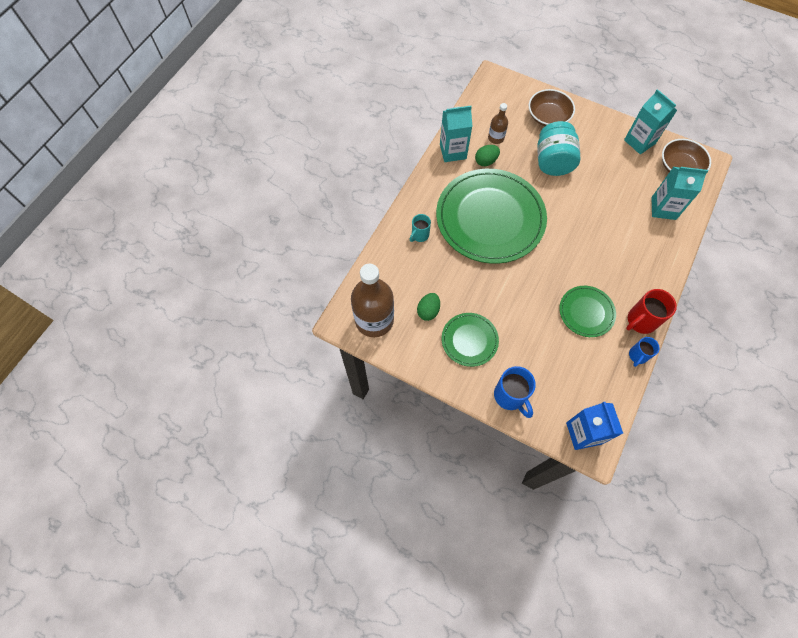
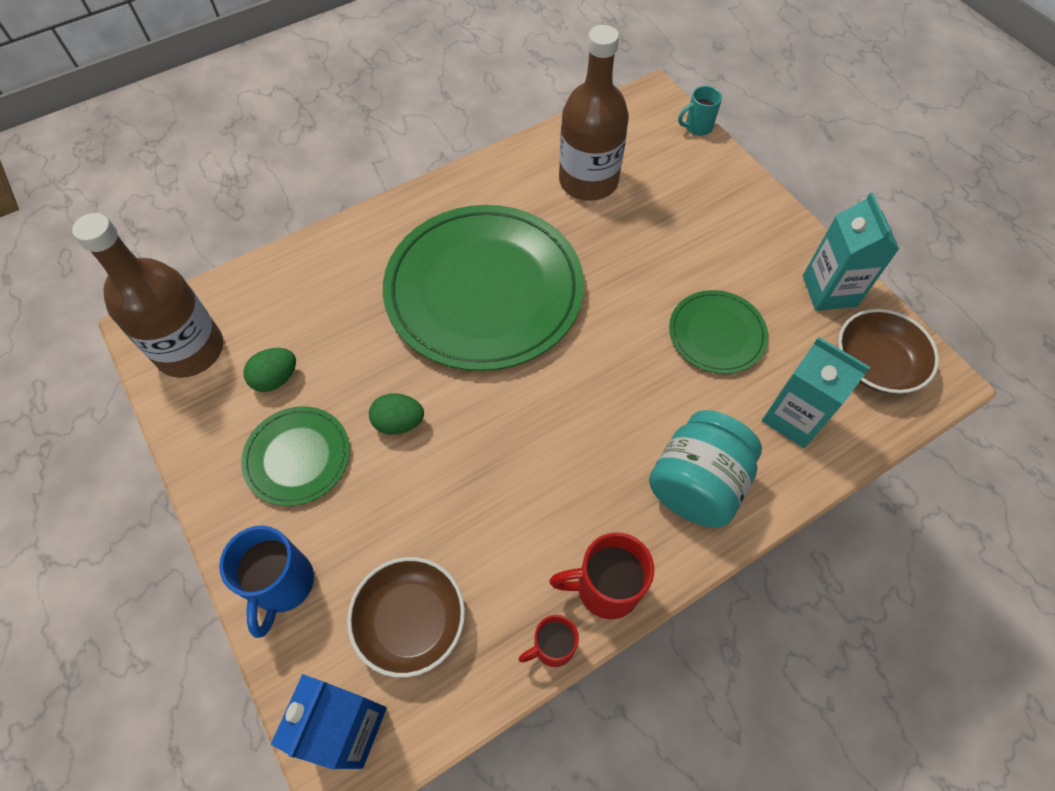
camera: 30 degrees right, 5 degrees down
turquoise mug [410,214,431,242] -> turquoise mug moved to [678,86,722,136]
turquoise carton [440,106,473,162] -> none
green egg [475,145,500,166] -> green egg moved to [369,393,424,435]
brown bottle [488,103,508,144] -> brown bottle [559,25,629,201], size x2.06
brown bowl [529,89,575,126] -> brown bowl moved to [347,557,465,678]
turquoise jar [538,121,580,176] -> turquoise jar moved to [649,410,762,528]
green plate [559,286,616,337] -> green plate moved to [669,290,768,374]
blue mug [629,337,660,367] -> red mug [518,615,579,667]

